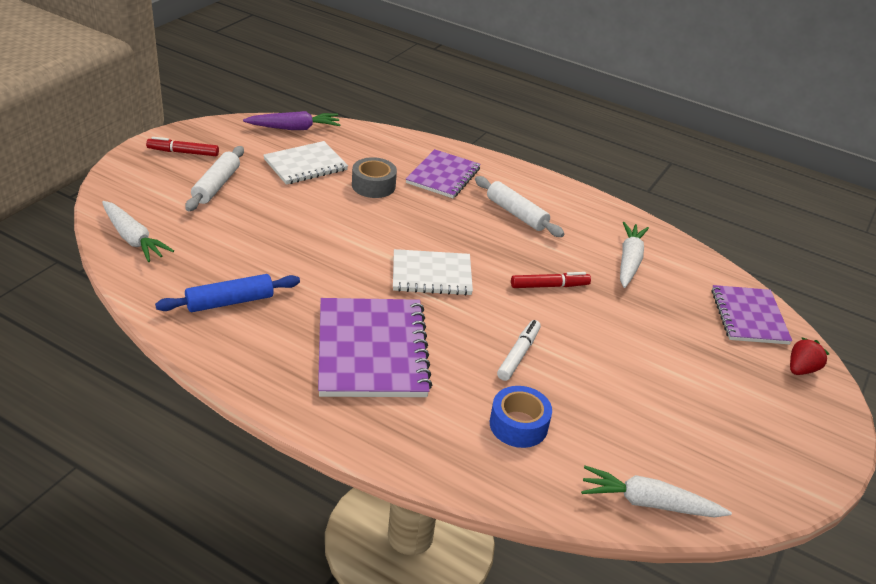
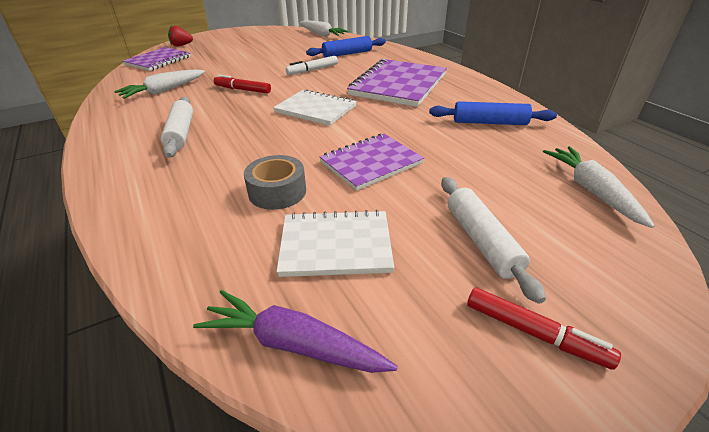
camera: 145 degrees left, 0 degrees up
white rolling pin [185,146,244,211] -> white rolling pin turned 60 degrees counterclockwise [441,177,546,304]
purple notebook [406,149,481,198] -> purple notebook moved to [320,134,424,191]
blue tape [490,386,552,448] -> blue rolling pin [306,36,386,58]

